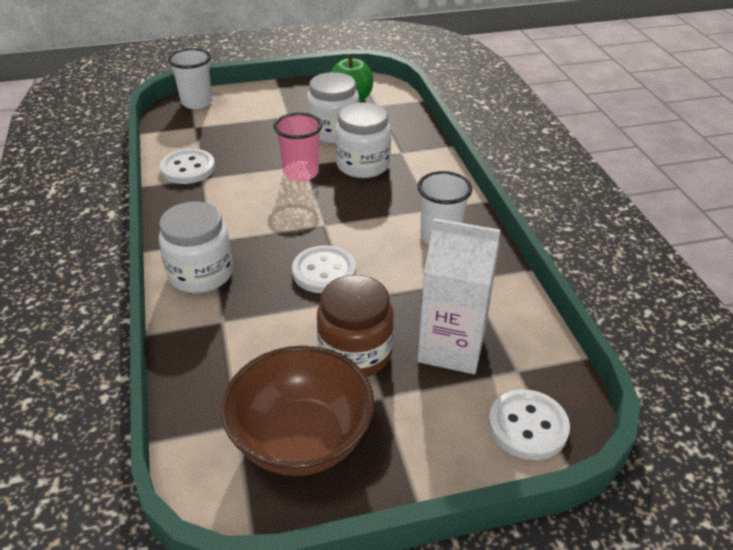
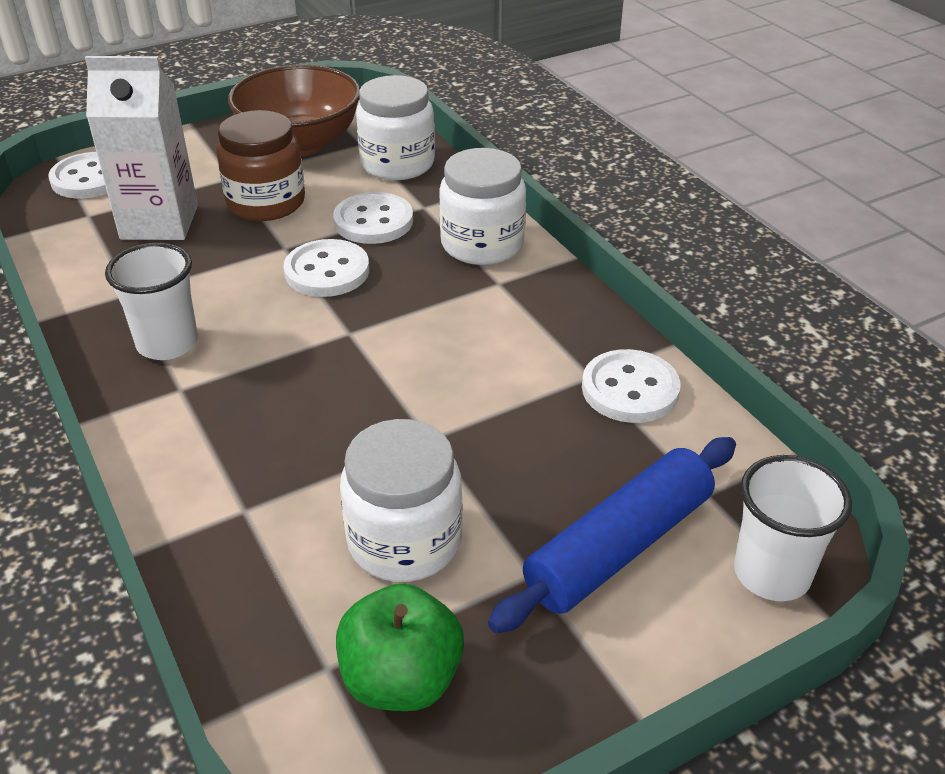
camera: 165 degrees right, 0 degrees up
pink cup [273,112,322,182] -> none
white jar [335,102,391,178] -> white jar moved to [356,75,435,180]
none -> white button [333,192,413,244]
none -> blue rolling pin [488,437,736,633]

